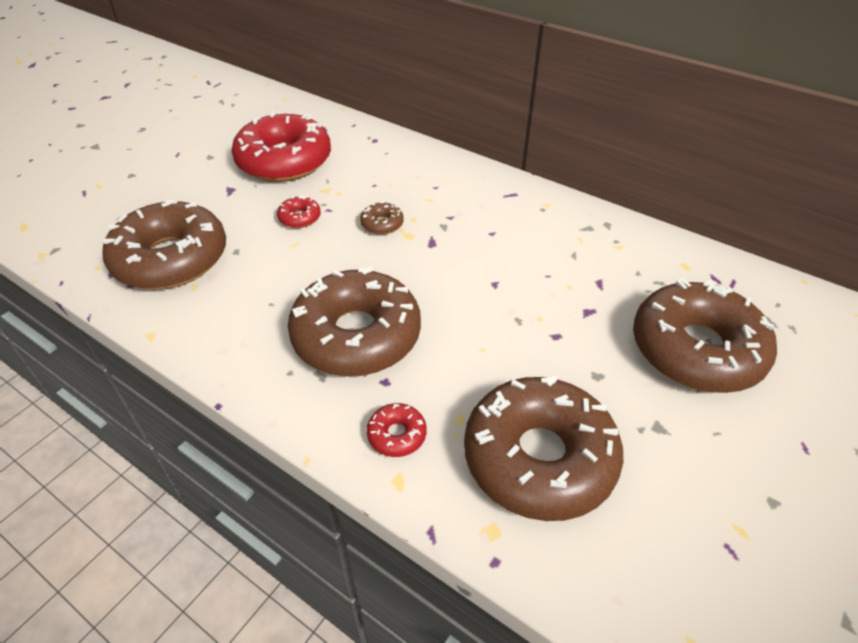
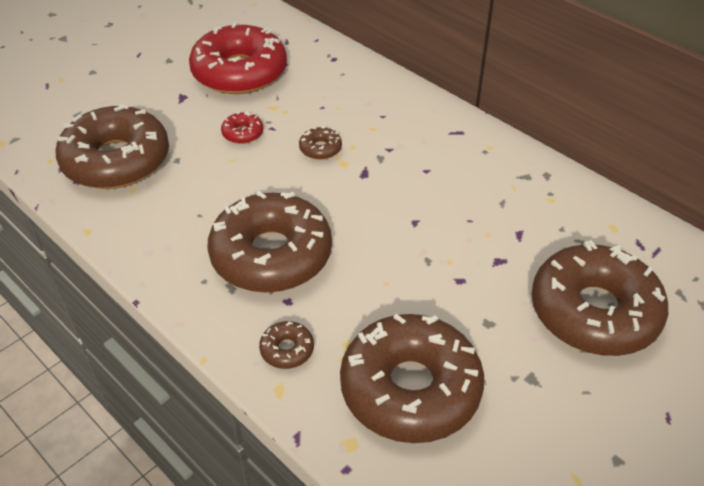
camera: 10 degrees right, 0 degrees up
red donut [367,403,426,457] -> brown donut [259,321,314,369]

